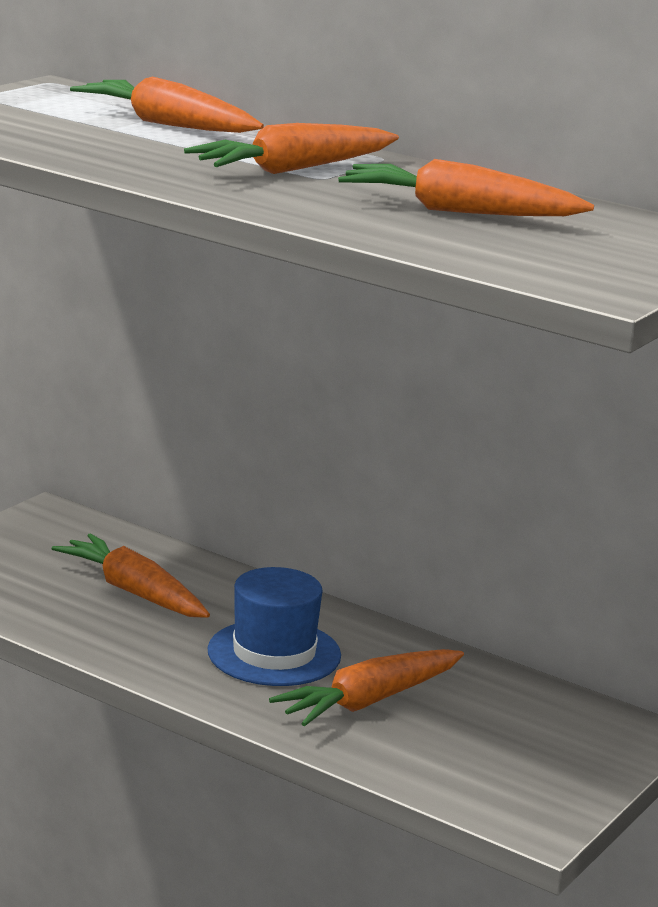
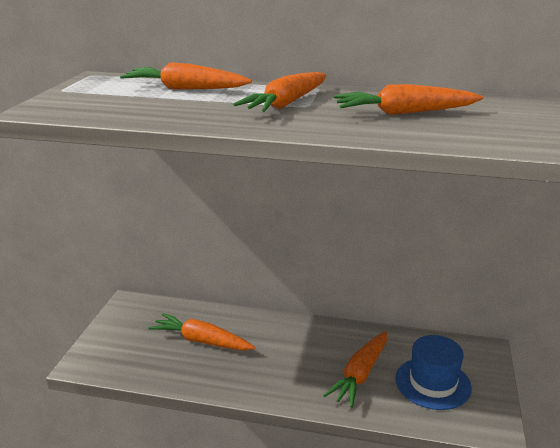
camera: 20 degrees left, 5 degrees up
blue hat [208,567,341,686] -> blue hat moved to [395,335,472,410]

